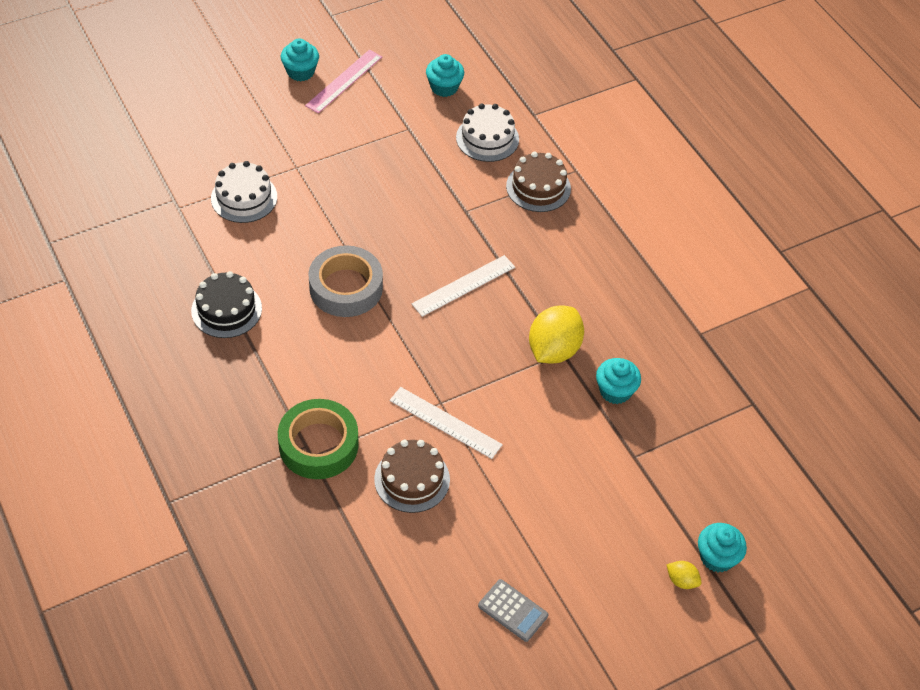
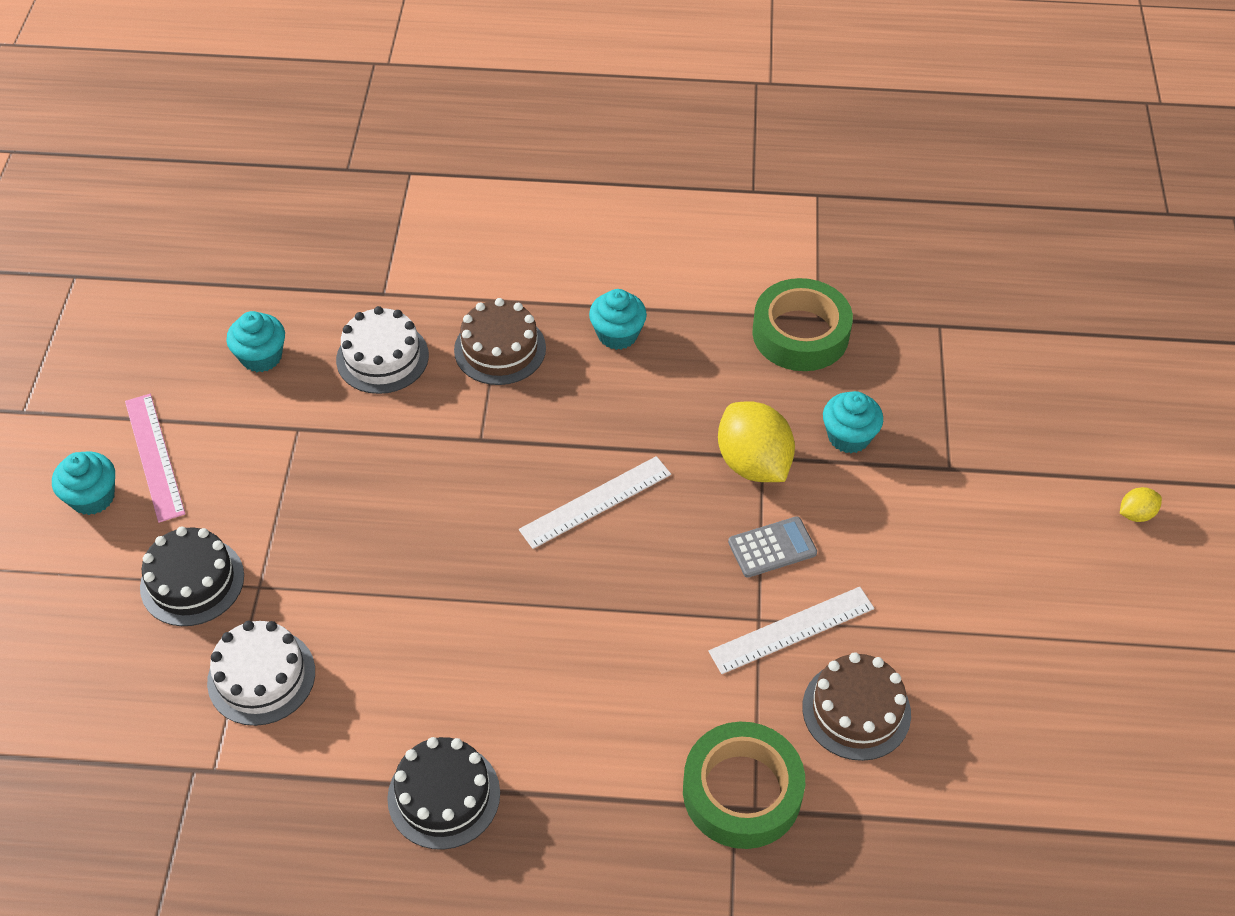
camera: 55 degrees left, 0 degrees up
grey tape [309,246,383,317] -> none
white ruler [412,255,515,317] -> white ruler turned 60 degrees clockwise [519,456,671,549]
grey calculator [478,579,548,642] -> grey calculator moved to [728,516,817,578]
turquoise cupcake [698,523,747,573] -> turquoise cupcake moved to [589,289,647,350]
none -> black cake [140,526,244,626]
none -> green tape [752,278,853,371]

